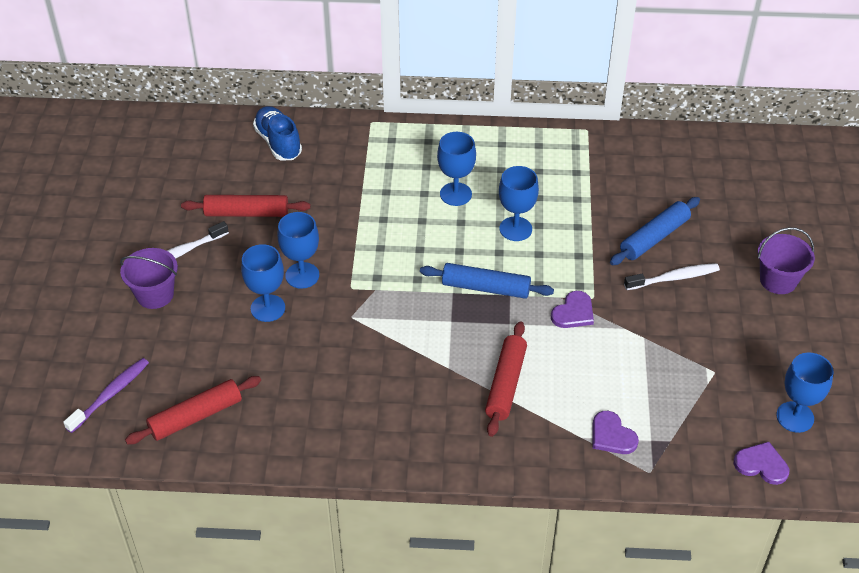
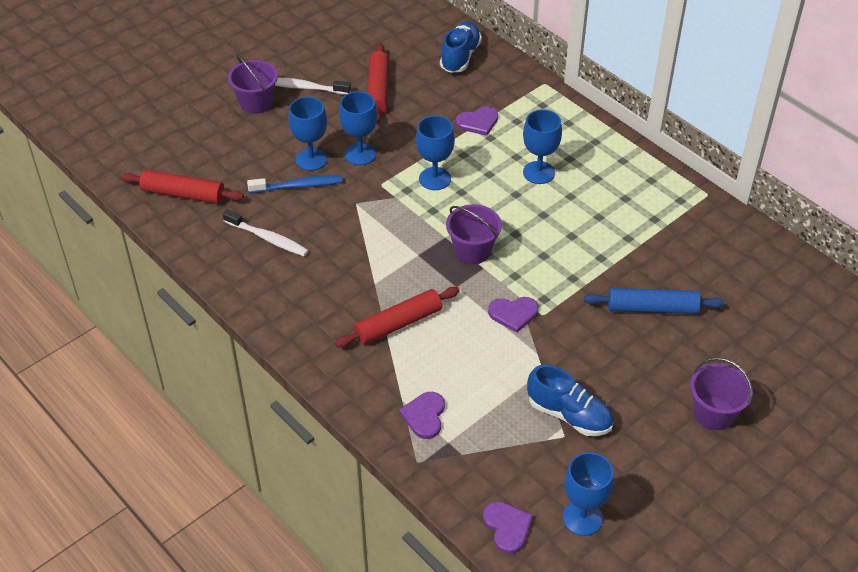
camera: 45 degrees right, 0 degrees up
purple toothbrush [63,358,149,433] -> none
red rolling pin [181,195,311,217] -> red rolling pin turned 45 degrees clockwise [367,43,389,124]
blue rolling pin [420,263,554,299] -> purple bucket [446,204,502,264]
blue goblet [499,166,539,241] -> blue goblet moved to [416,116,455,190]
white toothbrush [624,263,720,290] -> white toothbrush moved to [223,209,309,256]
none -> blue toothbrush [247,175,343,193]
none -> purple heart [456,106,498,136]
none -> blue shoe [527,365,614,436]

